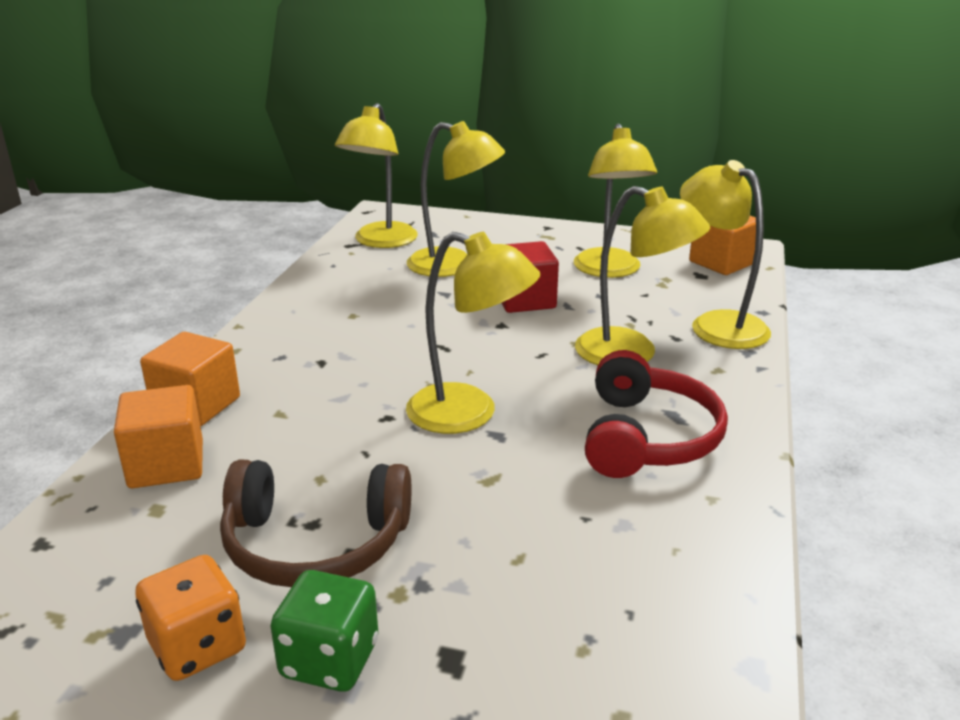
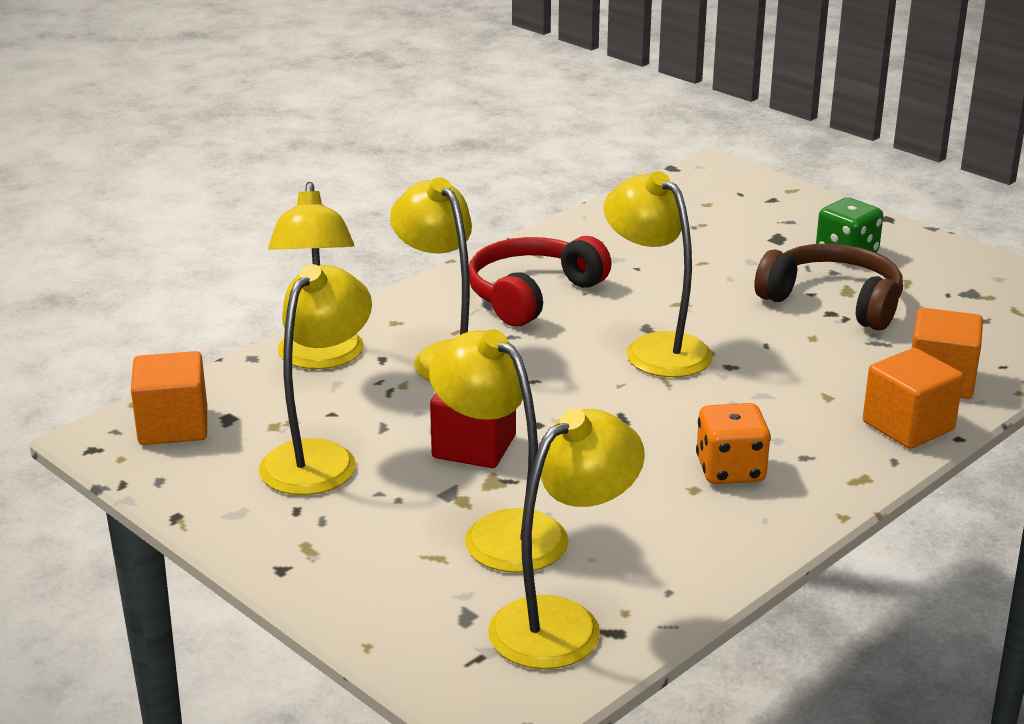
camera: 150 degrees left, 0 degrees up
orange dice [135,555,246,681] -> orange dice moved to [696,403,771,484]

